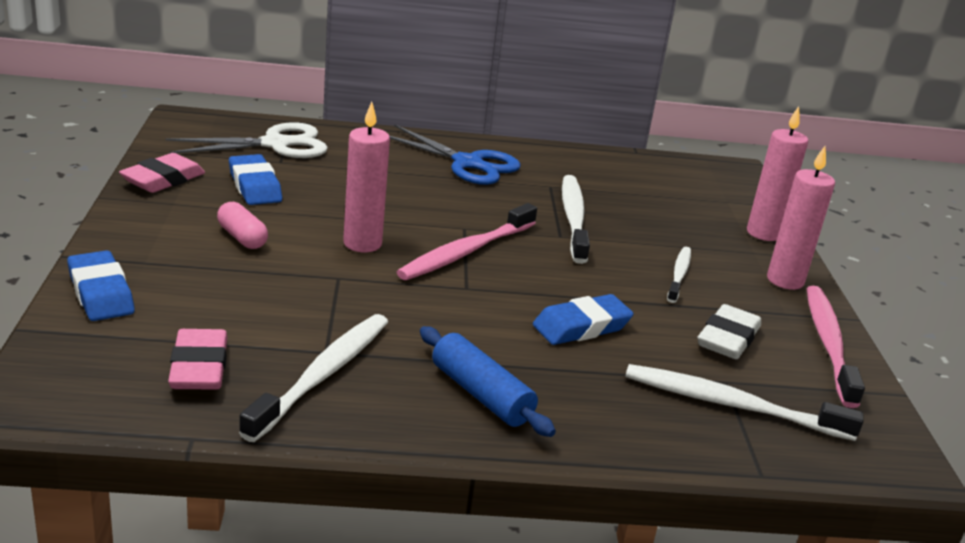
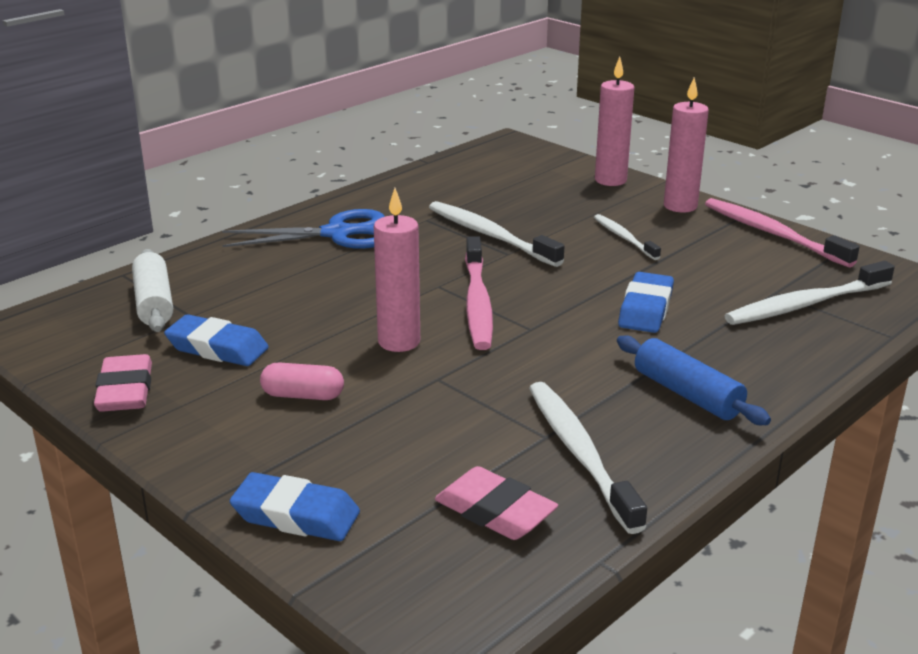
camera: 40 degrees left, 0 degrees up
white scissors [166,122,328,158] -> white rolling pin [132,249,173,332]
blue rolling pin [420,326,556,437] -> blue rolling pin turned 45 degrees clockwise [617,335,771,425]
white eraser [698,304,761,359] -> none

